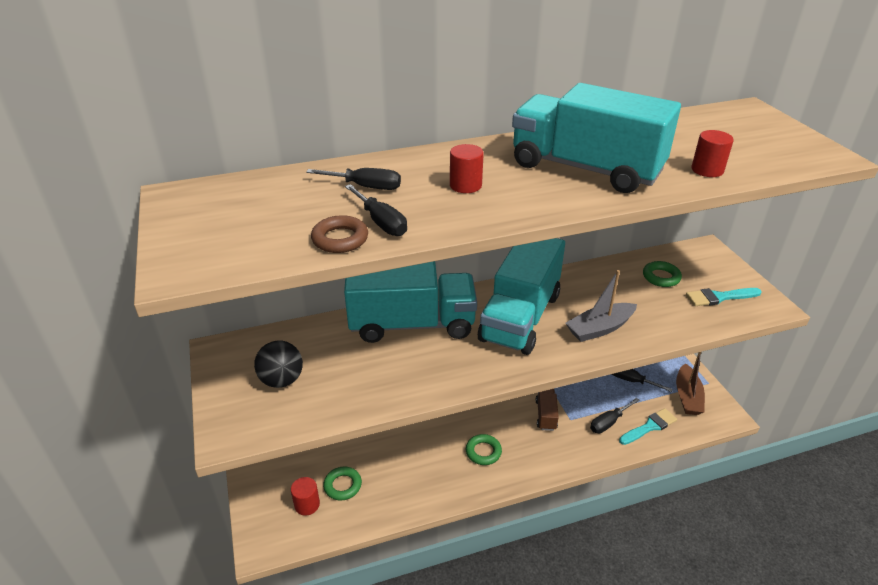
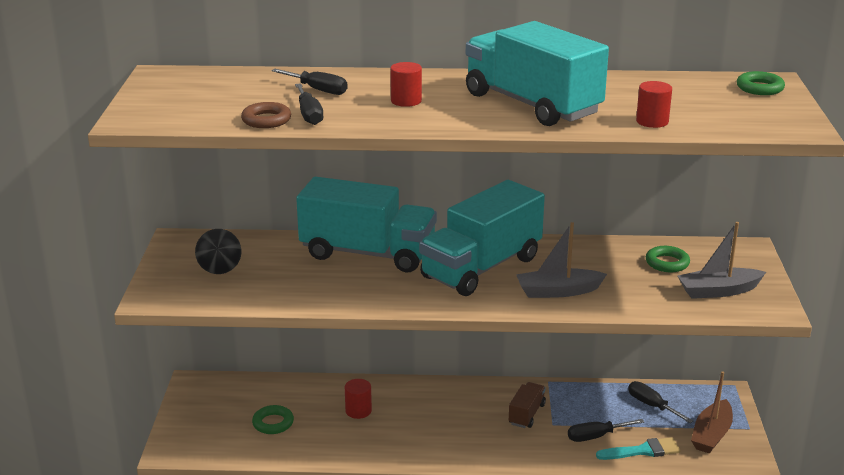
camera: 20 degrees right, 10 degrees down
red cylinder [291,477,320,515] -> red cylinder moved to [345,379,372,419]
green ring [466,434,502,465] -> green ring moved to [737,71,785,95]
turquoise brush [686,288,762,306] -> grey boat [678,222,766,299]

